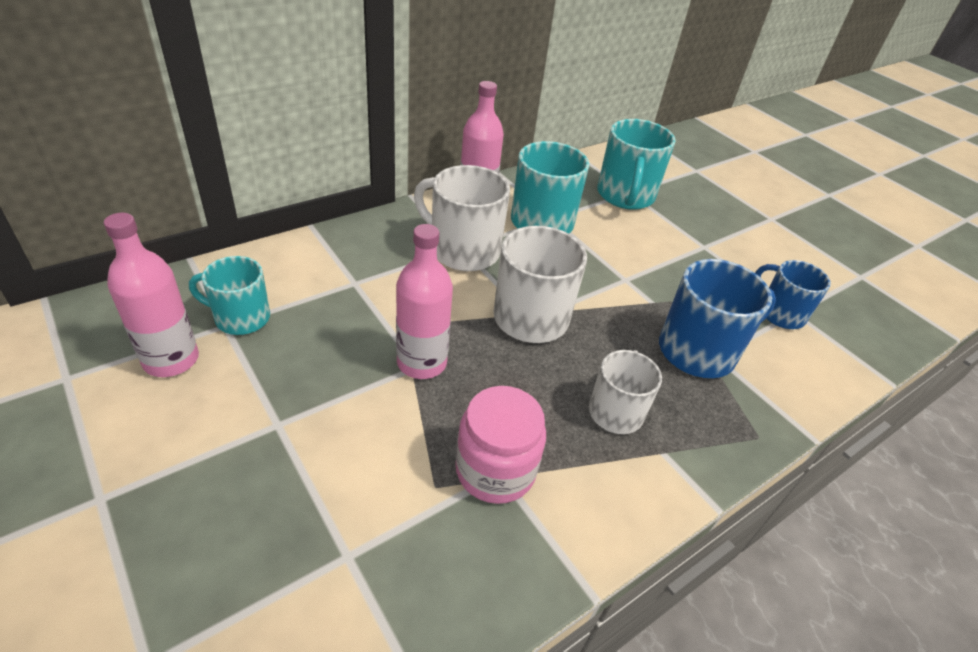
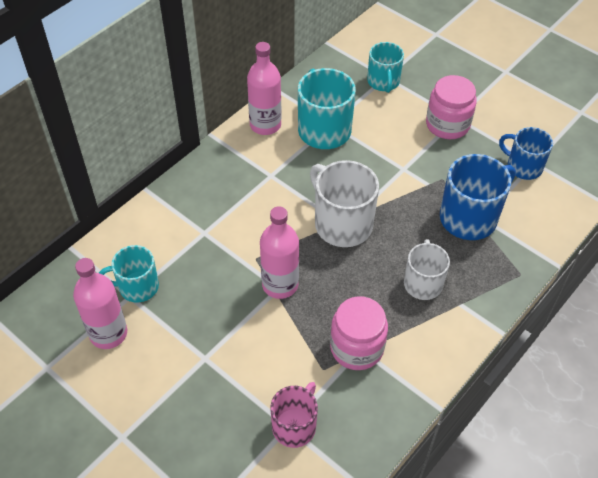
camera: 10 degrees left, 10 degrees up
white mug [414,165,510,271] -> none
turquoise mug [597,119,676,210] -> turquoise mug [367,42,404,93], size x0.64
none -> pink mug [270,382,318,448]
none -> pink jar [426,75,477,139]

